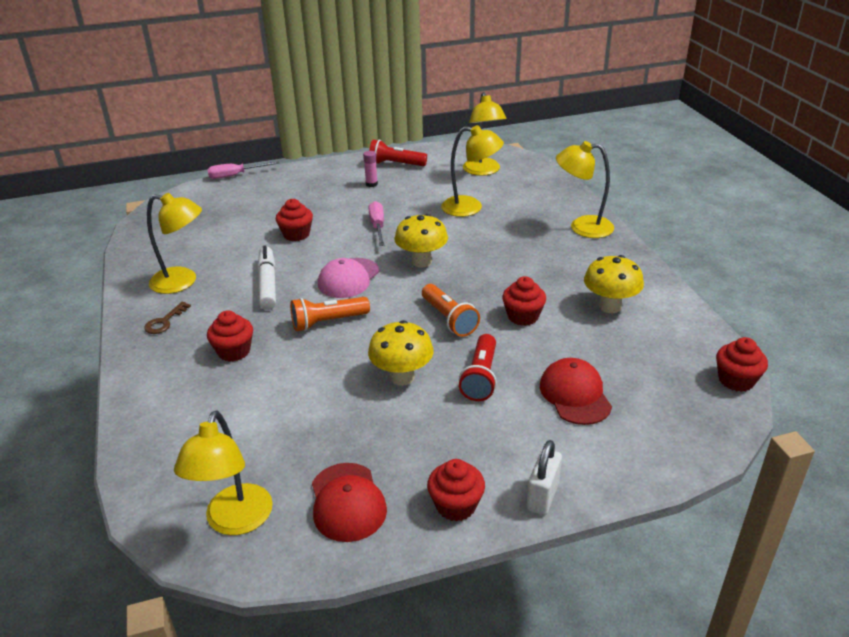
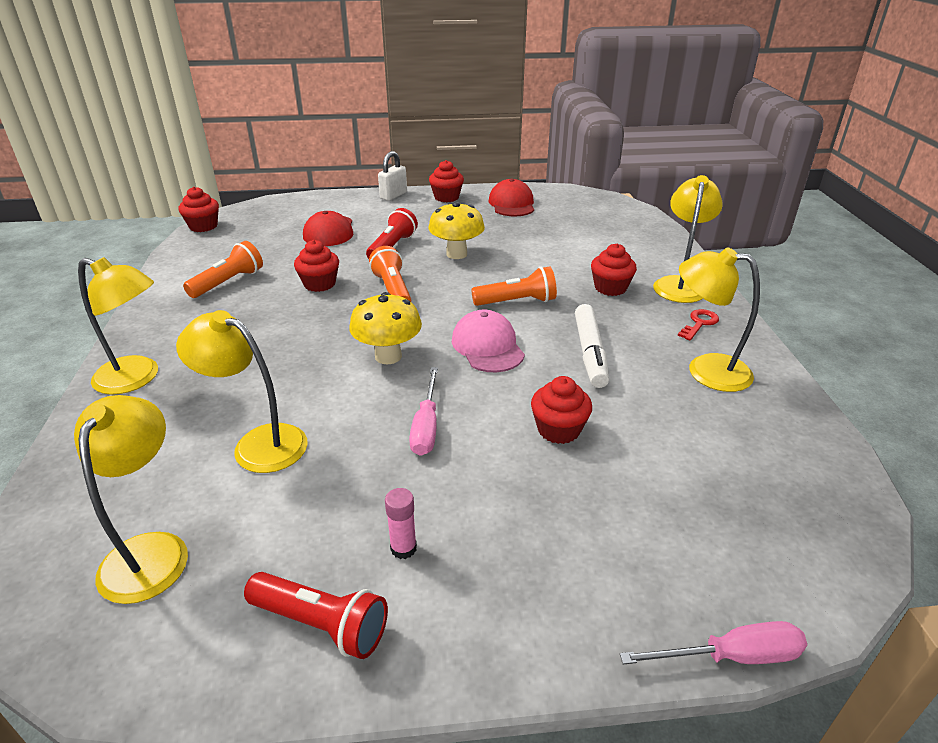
camera: 170 degrees left, 0 degrees up
brown key [144,302,191,334] -> red key [678,309,719,341]
yellow lamp [174,410,273,535] -> yellow lamp moved to [653,175,723,303]
pink cap [318,258,379,298] -> pink cap turned 60 degrees counterclockwise [452,310,525,372]
yellow mushroom [584,255,644,313] -> orange flashlight [183,241,263,298]

